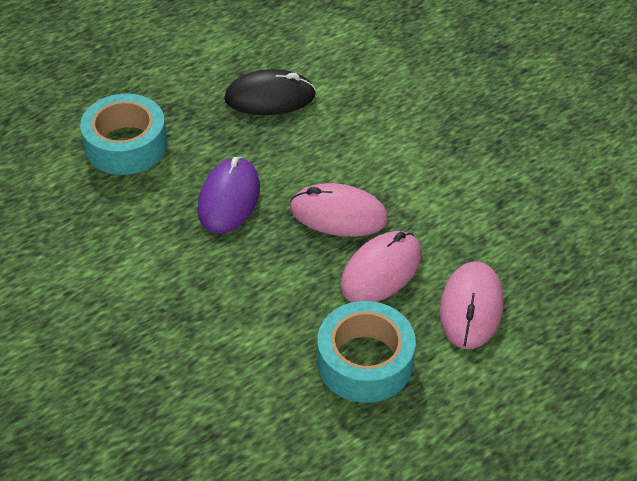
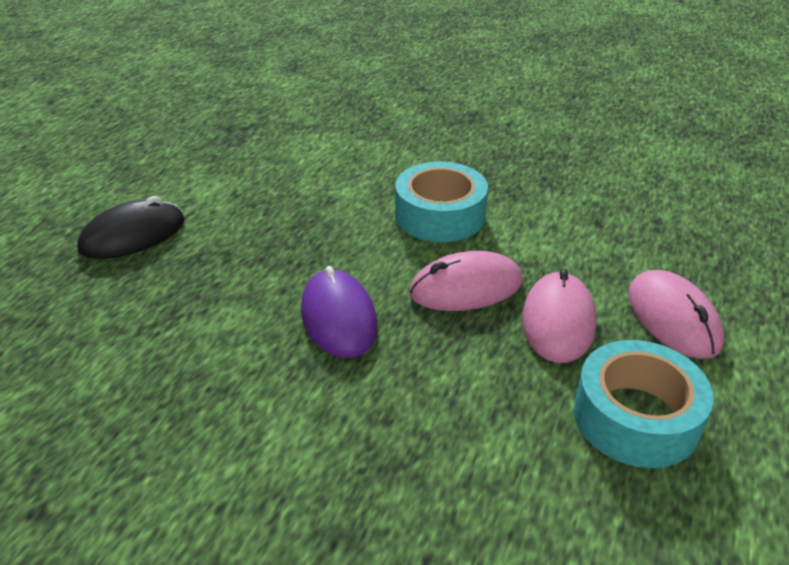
camera: 30 degrees left, 10 degrees down
turquoise tape [80,94,167,175] -> turquoise tape moved to [395,162,488,242]
black mouse [224,69,316,115] -> black mouse moved to [77,196,185,259]

